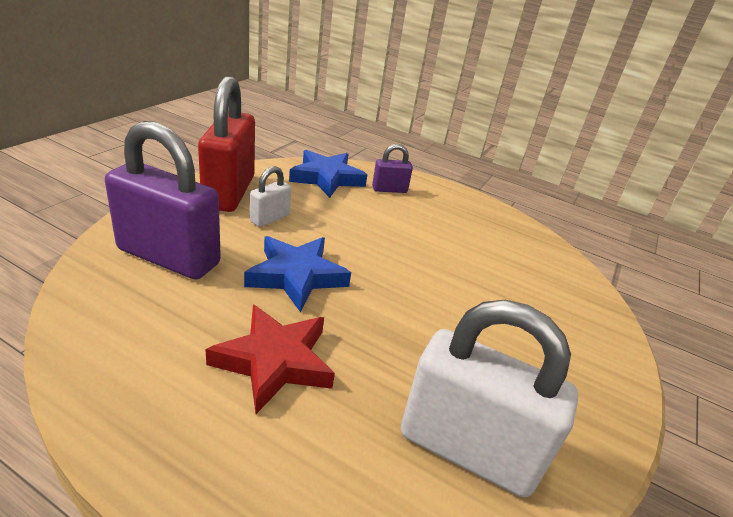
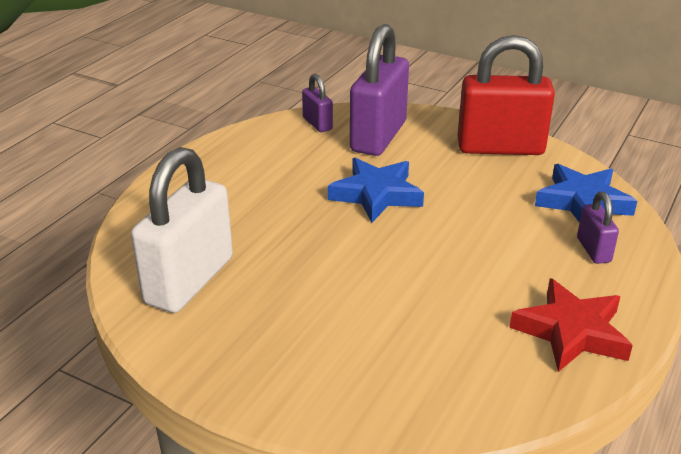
camera: 95 degrees right, 0 degrees up
red star [205,304,335,414] -> red star moved to [509,278,633,372]
white padlock [250,166,291,227] -> none
none -> purple padlock [302,74,333,132]

